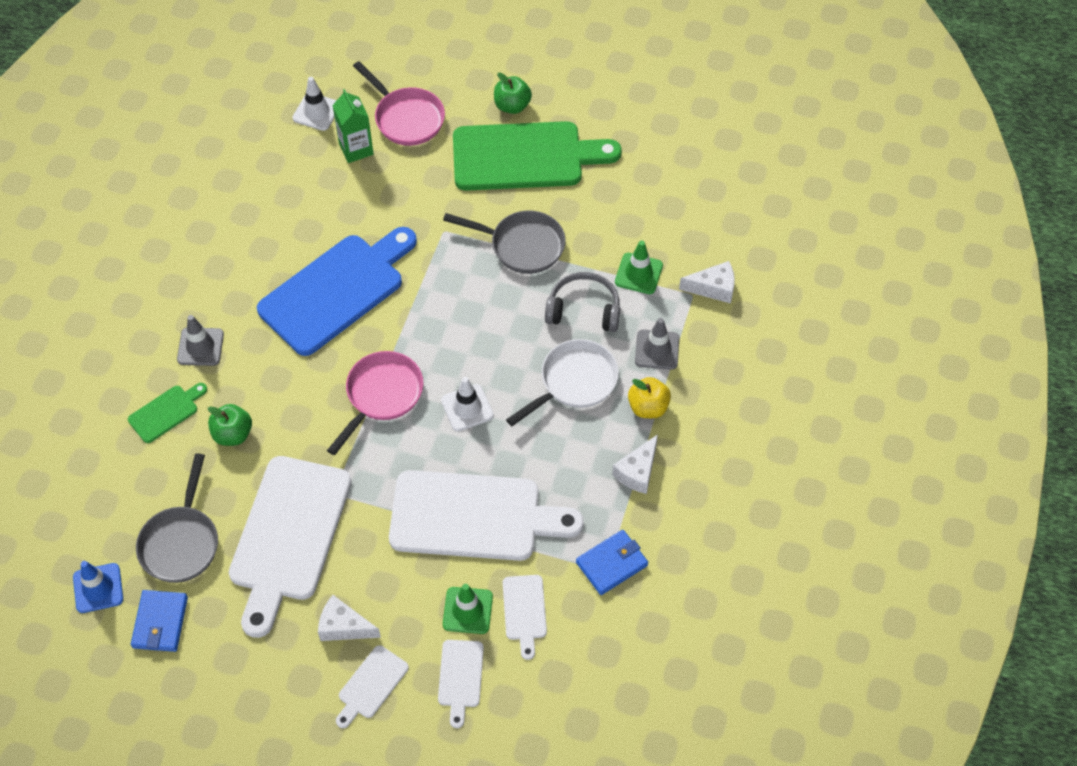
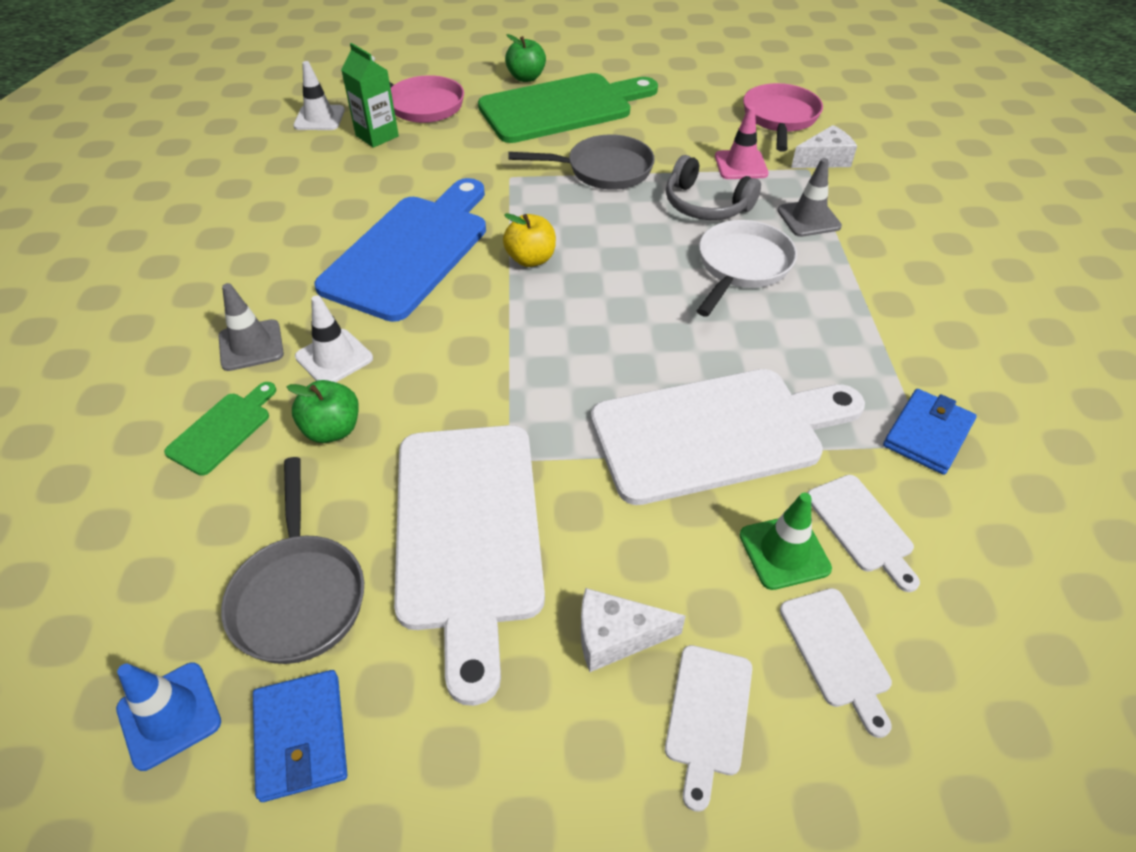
camera: 20 degrees left, 10 degrees down
pink pan [327,351,423,455] -> pink pan moved to [743,83,823,152]
white traffic cone [441,377,494,431] -> white traffic cone moved to [295,295,373,382]
grey headphones [545,272,620,332] -> grey headphones turned 135 degrees counterclockwise [666,155,761,220]
white cheese [612,434,658,494] -> none
green traffic cone [615,240,663,294] -> pink traffic cone [715,106,769,179]
yellow apple [628,377,671,418] -> yellow apple moved to [503,213,556,267]

